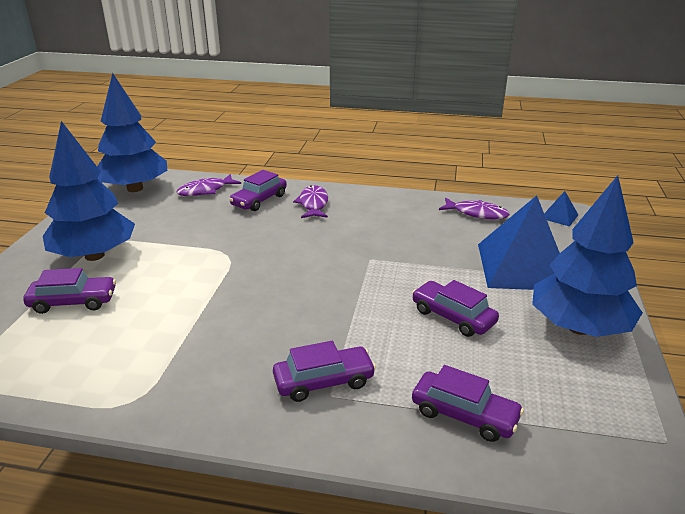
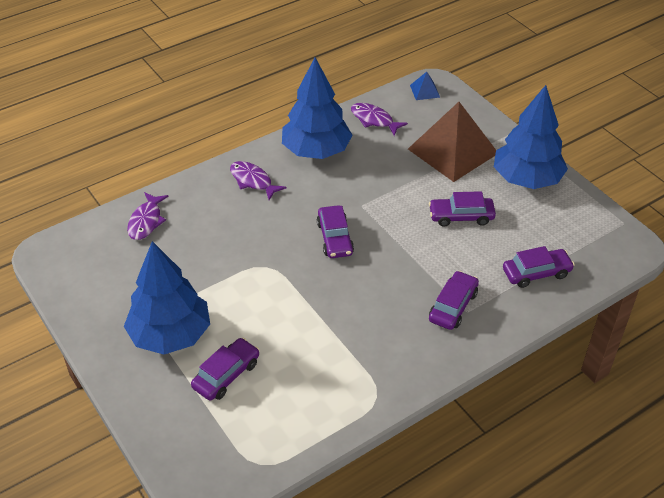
camera: 45 degrees left, 15 degrees up
blue tree [97,73,167,192] -> blue tree moved to [282,57,352,159]
purple car [229,170,287,211] -> purple car moved to [317,205,354,258]
purple fish [439,198,510,220] -> purple fish turned 120 degrees counterclockwise [351,103,408,136]
blue pyramid [478,195,560,290] -> brown pyramid [408,102,496,182]

